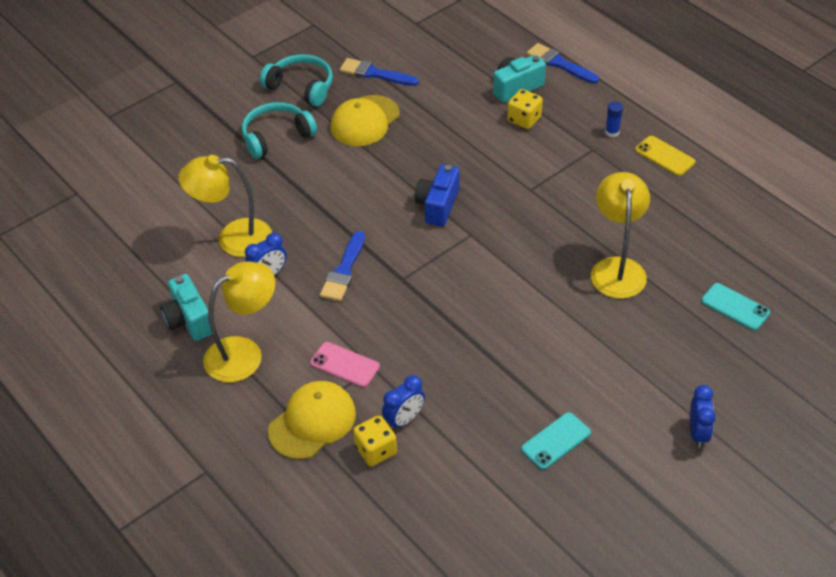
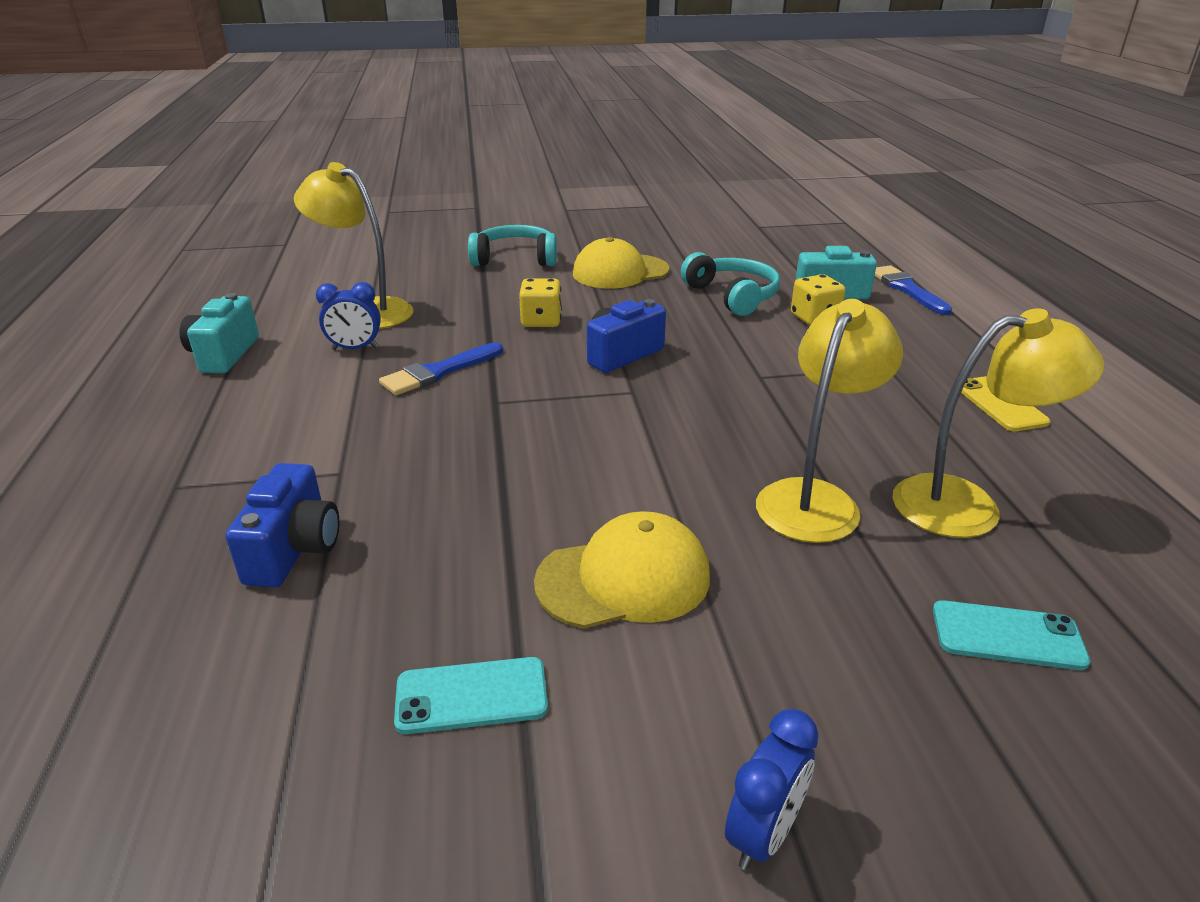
camera: 30 degrees right, 15 degrees down
yellow lamp [203,261,275,382] -> yellow lamp moved to [893,308,1105,538]
turquoise headphones [260,54,333,106] -> turquoise headphones moved to [681,252,780,316]
yellow cap [268,381,356,459] -> yellow cap moved to [534,511,710,628]
pink phone [310,342,380,387] -> none
blue brush [340,58,419,86] -> none
yellow dice [353,415,397,466] -> yellow dice moved to [519,278,562,327]
blue clock [382,375,425,430] -> blue camera [225,463,339,587]
blue glue stick [605,101,623,138] -> none
turquoise phone [701,283,770,331] -> turquoise phone turned 60 degrees counterclockwise [933,600,1090,670]

